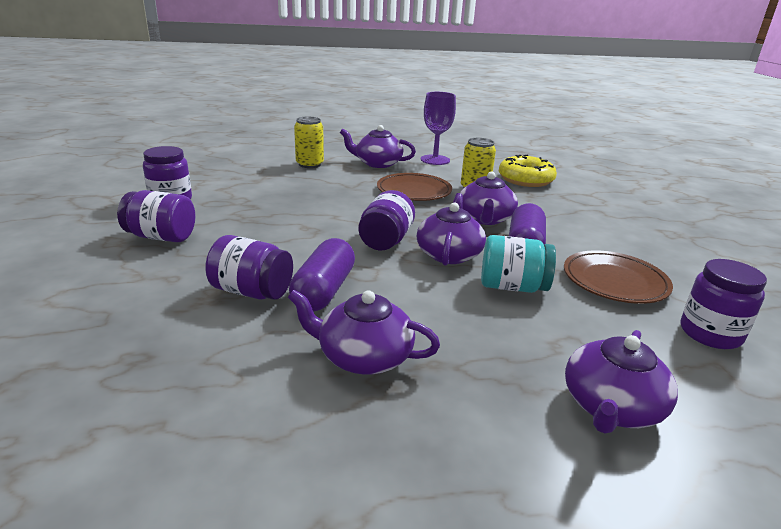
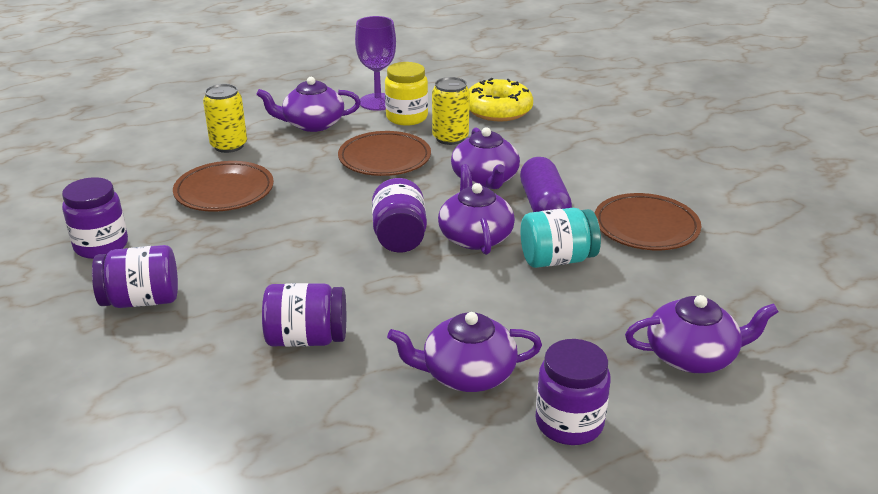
camera: 20 degrees left, 5 degrees up
purple capsule [289,238,355,312] -> none
purple teapot [565,330,678,434] -> purple teapot turned 105 degrees counterclockwise [625,295,778,373]
purple jar [680,259,767,349] -> purple jar moved to [536,339,611,445]
none -> brown plate [173,161,274,212]
none -> yellow jar [385,62,428,126]

